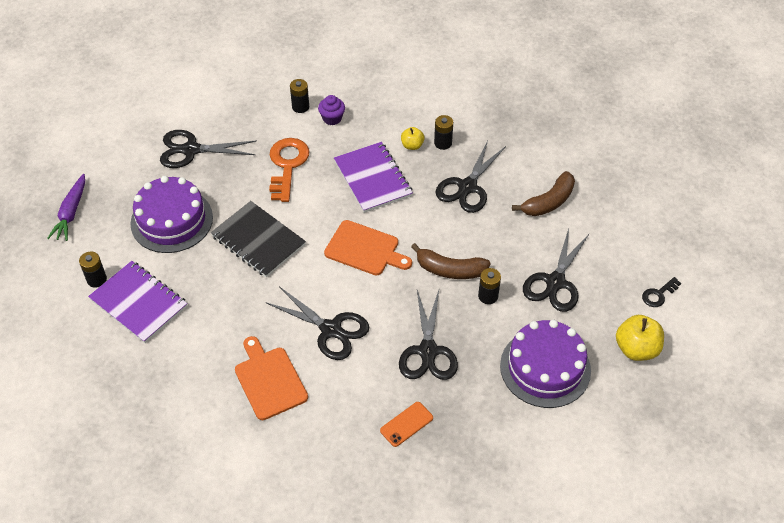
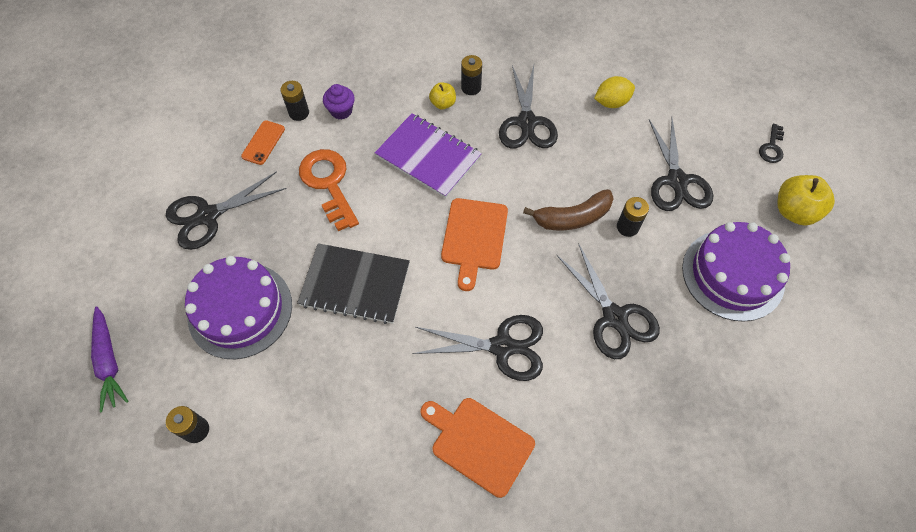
camera: 30 degrees left, 10 degrees up
purple notebook [88,261,188,343] -> none
orange cutting board [324,220,412,275] -> orange cutting board turned 105 degrees clockwise [441,198,508,291]
orange phone [380,402,433,447] -> orange phone moved to [241,120,285,165]
brown banana [512,171,575,216] -> yellow lemon [594,76,635,108]

